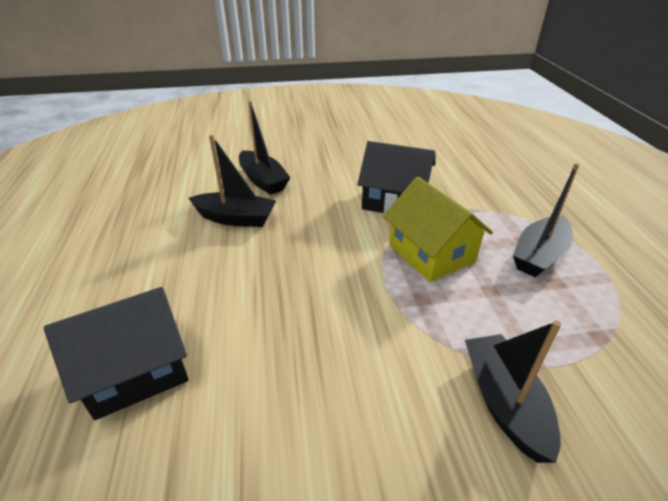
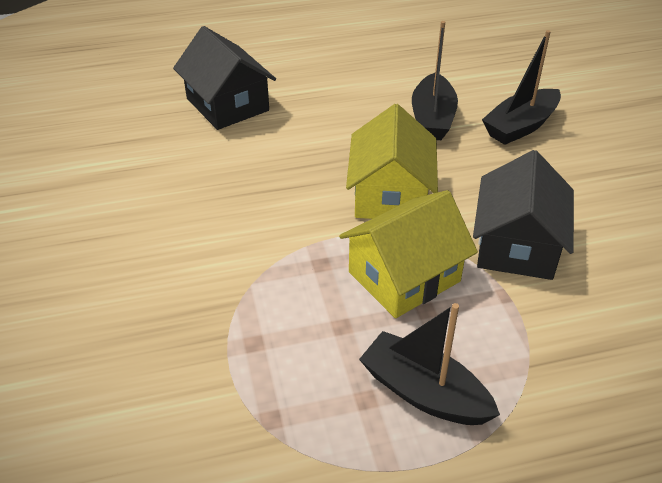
camera: 85 degrees right, 5 degrees up
black boat [465,321,561,463] -> none
none -> yellow house [346,104,438,219]

